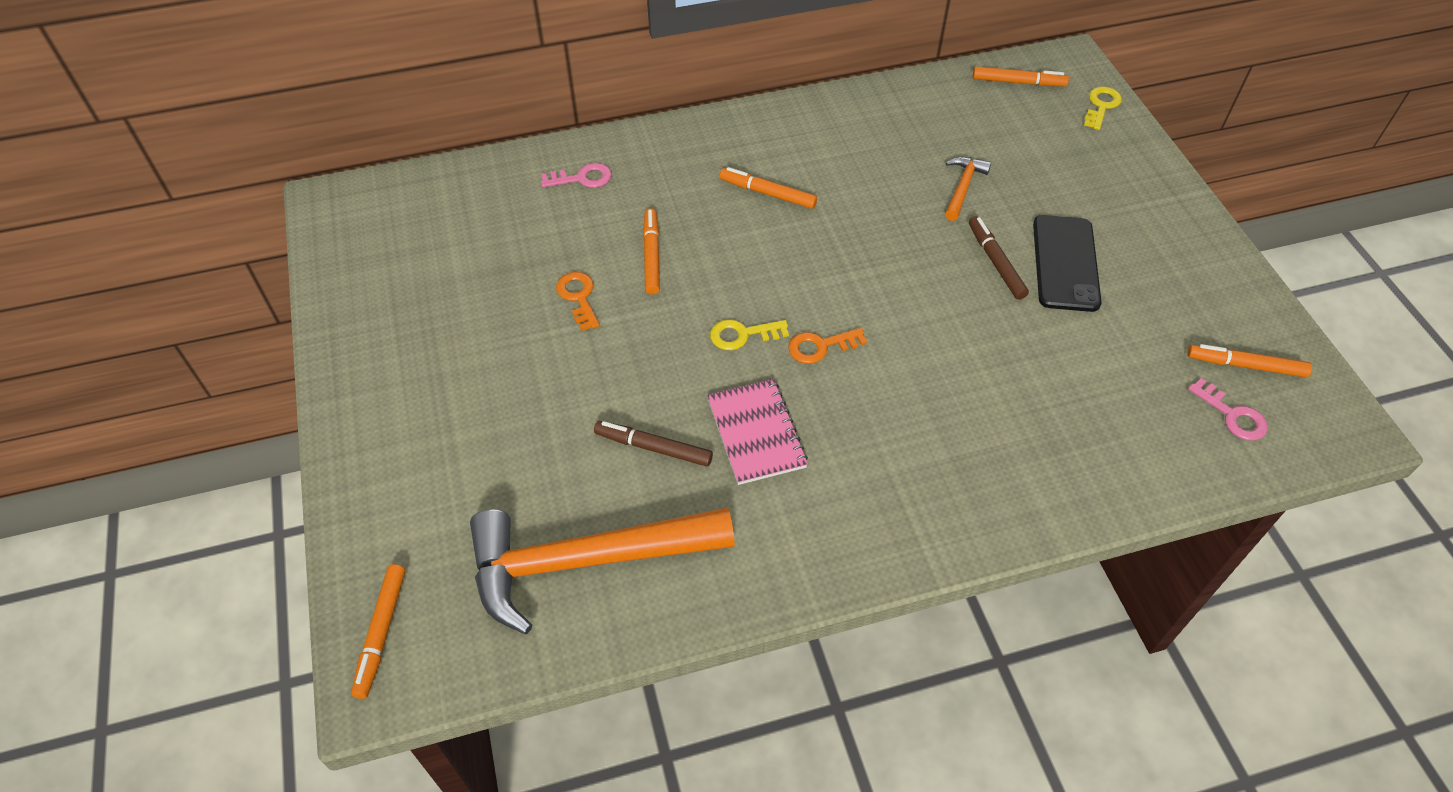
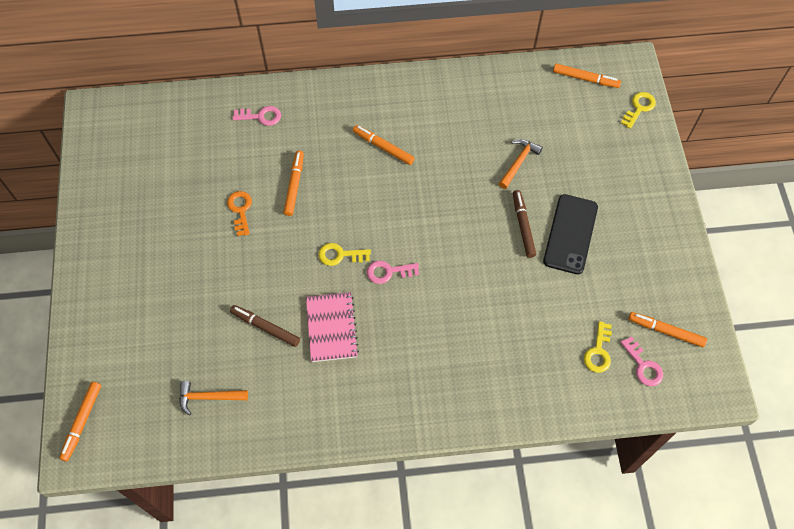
camera: 10 degrees right, 10 degrees up
orange hammer [470,507,735,634] -> orange hammer [179,381,248,416], size x0.43
orange key [788,328,867,364] -> pink key [367,260,419,284]
none -> yellow key [584,321,612,373]

